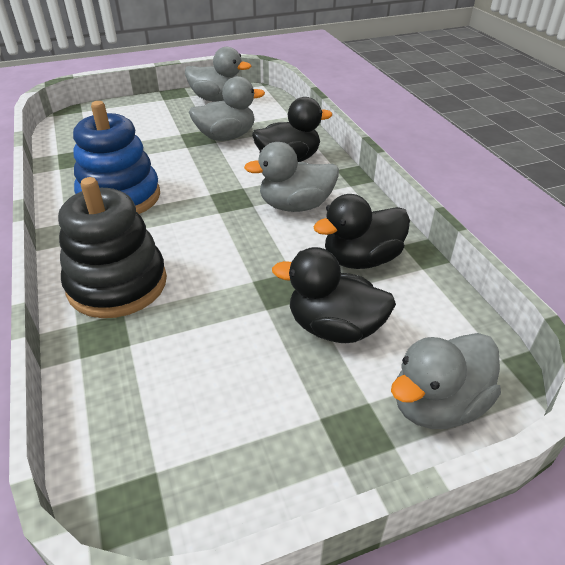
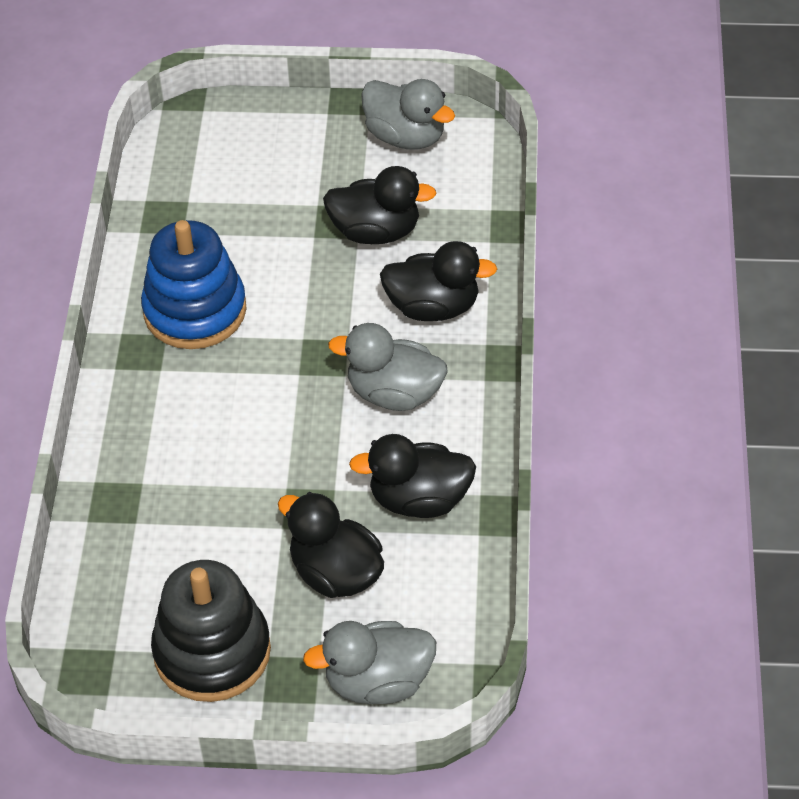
camera: 25 degrees right, 10 degrees up
black stacking toy [58,177,167,318] -> black stacking toy moved to [151,560,271,702]
grey duck [189,76,265,141] -> black duck [323,166,436,244]

